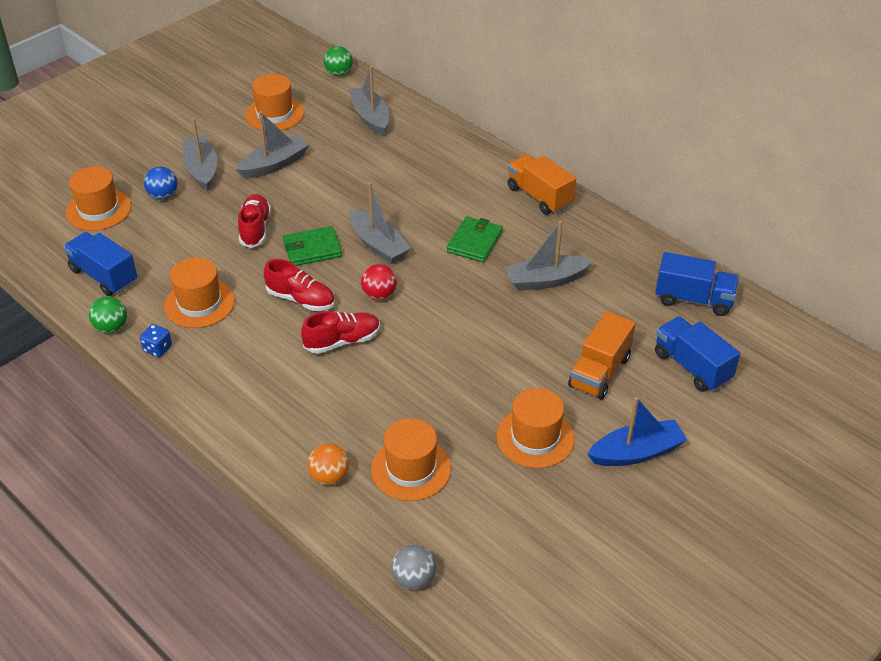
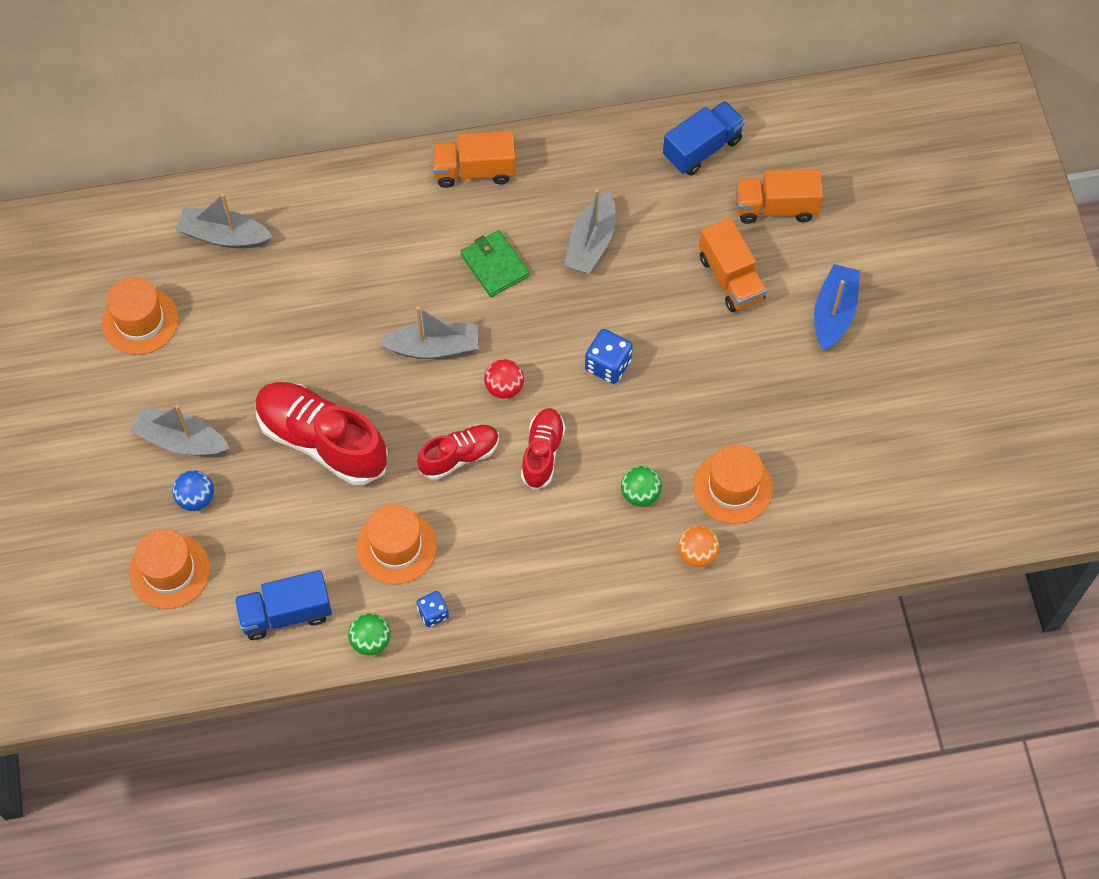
camera: 55 degrees left, 20 degrees up
grey boat [236,111,310,179] -> none
red shoe [238,194,271,248] -> red shoe [255,382,388,485], size x1.76
green wallet [283,226,342,266] -> none
green ball [324,46,353,76] -> green ball moved to [621,466,662,507]
grey ball [391,544,436,590] -> none
orange hat [496,388,575,468] -> none
blue truck [655,316,740,392] -> orange truck [736,169,823,224]
none -> blue dice [585,329,633,384]

